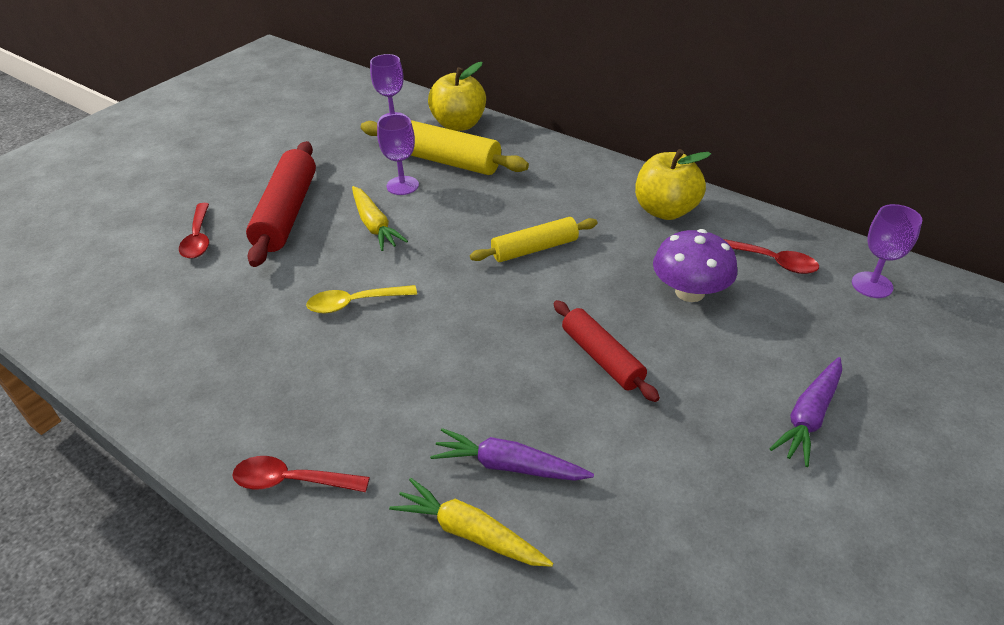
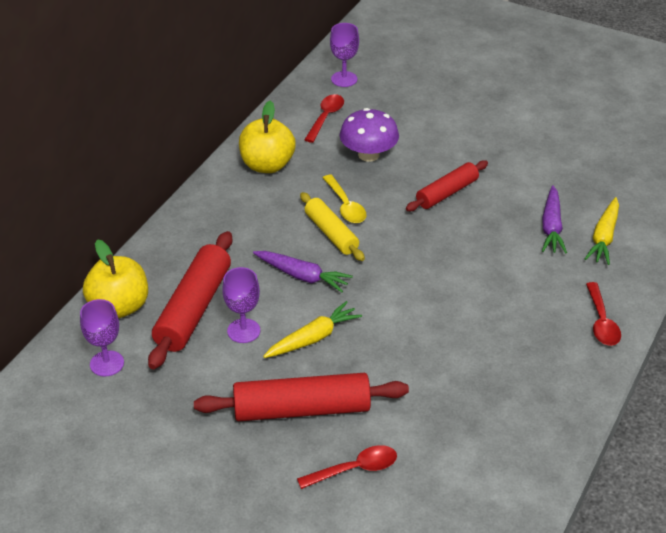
camera: 100 degrees left, 0 degrees up
yellow spoon [306,285,417,313] -> yellow spoon moved to [323,175,366,223]
yellow rolling pin [361,120,529,175] -> red rolling pin [148,231,232,369]
purple carrot [770,357,842,467] -> purple carrot moved to [253,251,353,292]

